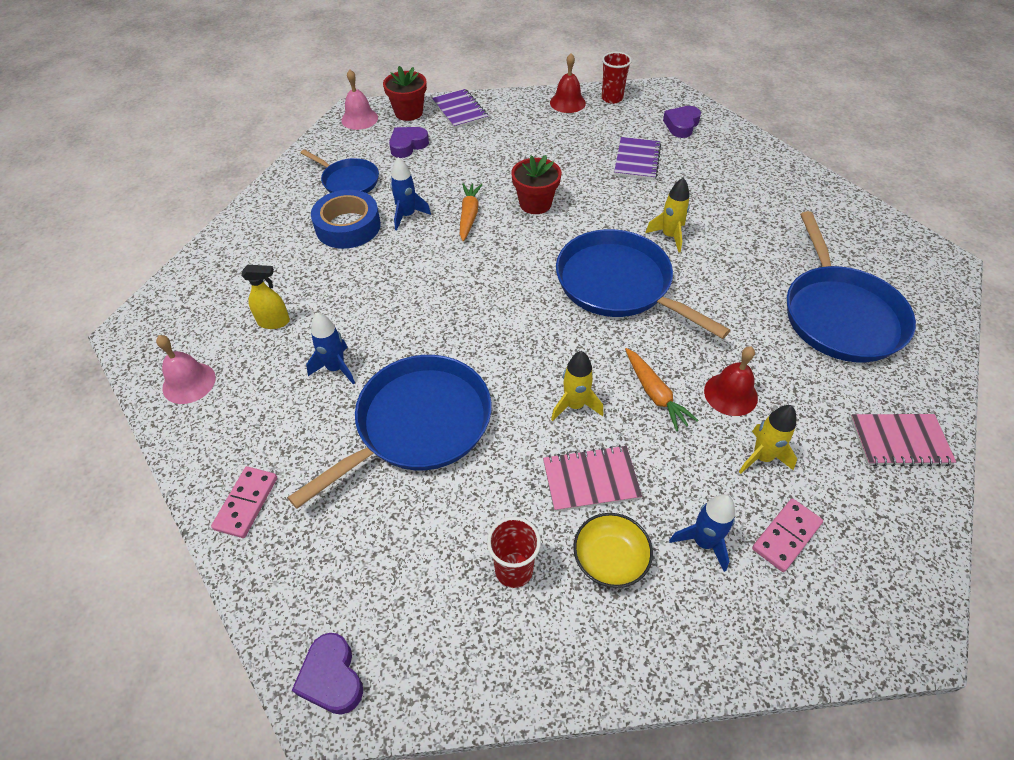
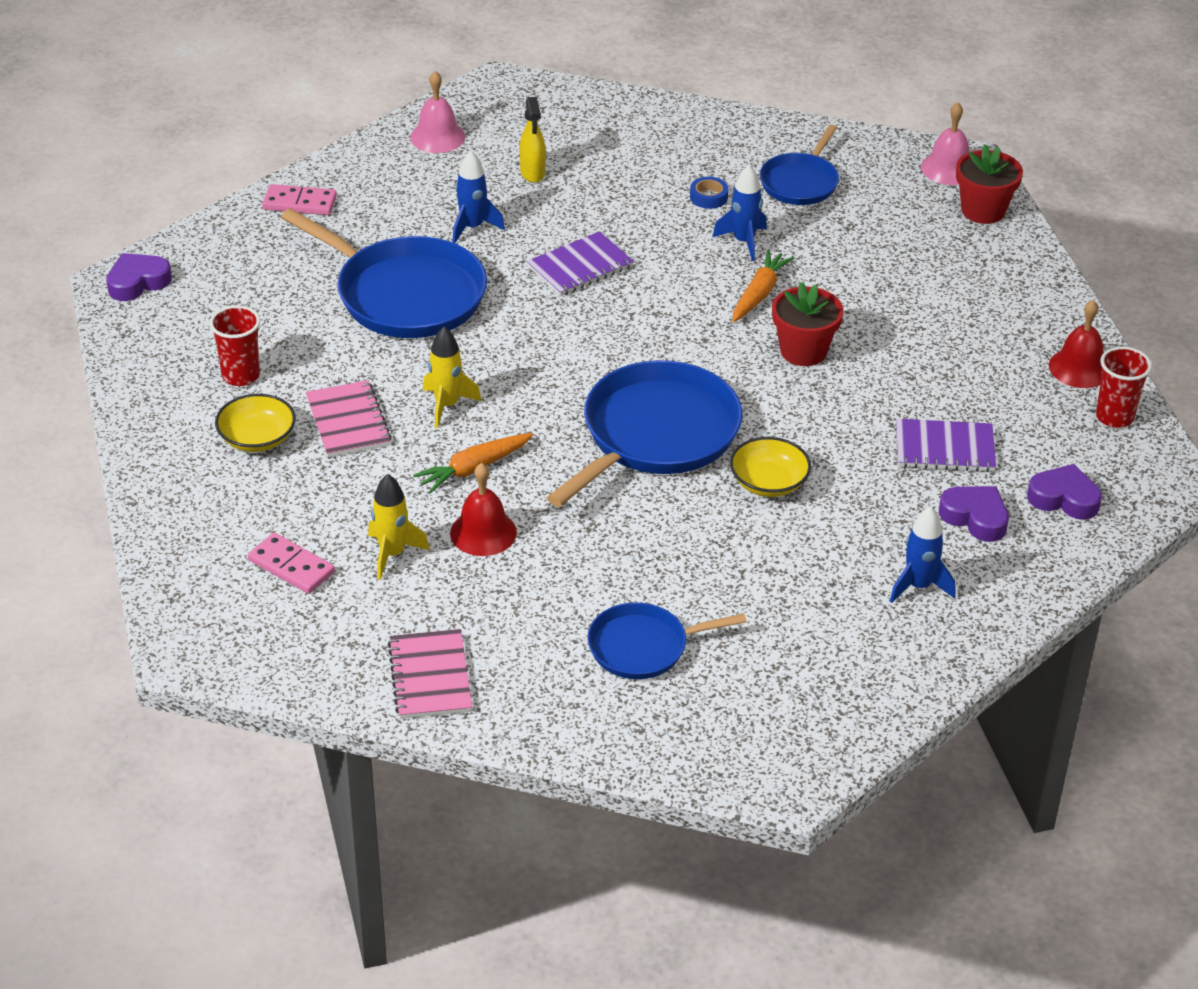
camera: 80 degrees right, 10 degrees down
blue tape [311,190,381,249] -> blue tape [690,177,728,209], size x0.44
purple heart [389,127,429,158] -> purple heart moved to [939,486,1009,542]
purple notebook [432,89,488,129] -> purple notebook moved to [527,231,634,296]
orange carrot [460,183,482,241] -> orange carrot turned 60 degrees counterclockwise [733,250,794,322]
yellow rocket [645,177,690,253] -> yellow bowl [730,437,811,497]
blue rocket [669,494,735,572] -> blue rocket moved to [890,506,956,603]
blue pan [787,211,916,362] -> blue pan [587,602,747,679], size x0.57

